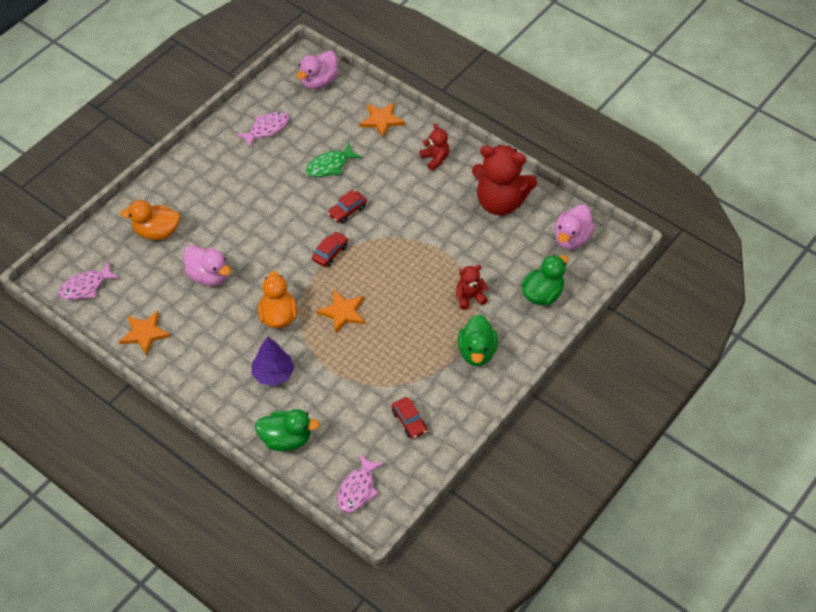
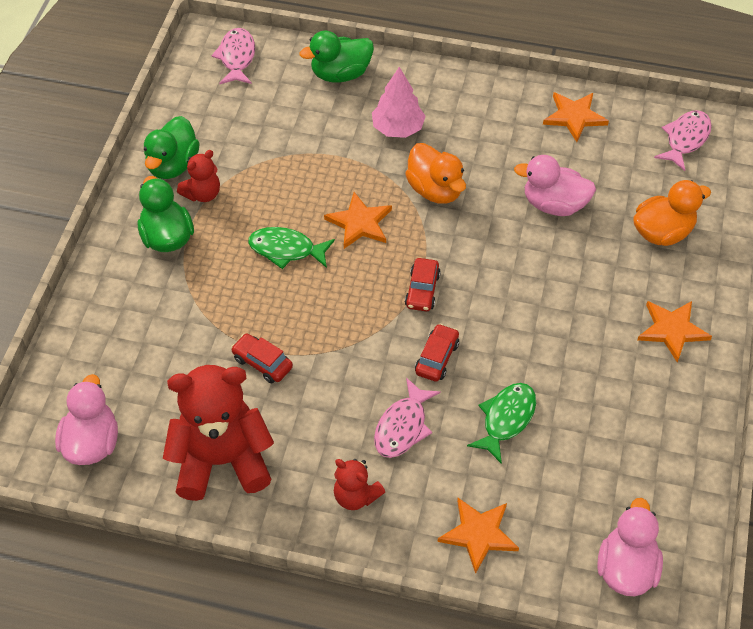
camera: 155 degrees right, 0 degrees up
pink fish [236,112,289,148] -> pink fish moved to [374,378,441,458]
purple tree [251,337,294,386] -> pink tree [372,67,425,138]
red car [392,397,427,439] -> red car moved to [231,333,293,383]
red teddy bear [456,265,488,310] -> red teddy bear moved to [177,150,220,202]
green duck [521,255,568,305] -> green duck moved to [144,116,200,179]
none -> green fish [248,227,335,269]
none -> orange star [638,301,712,363]

